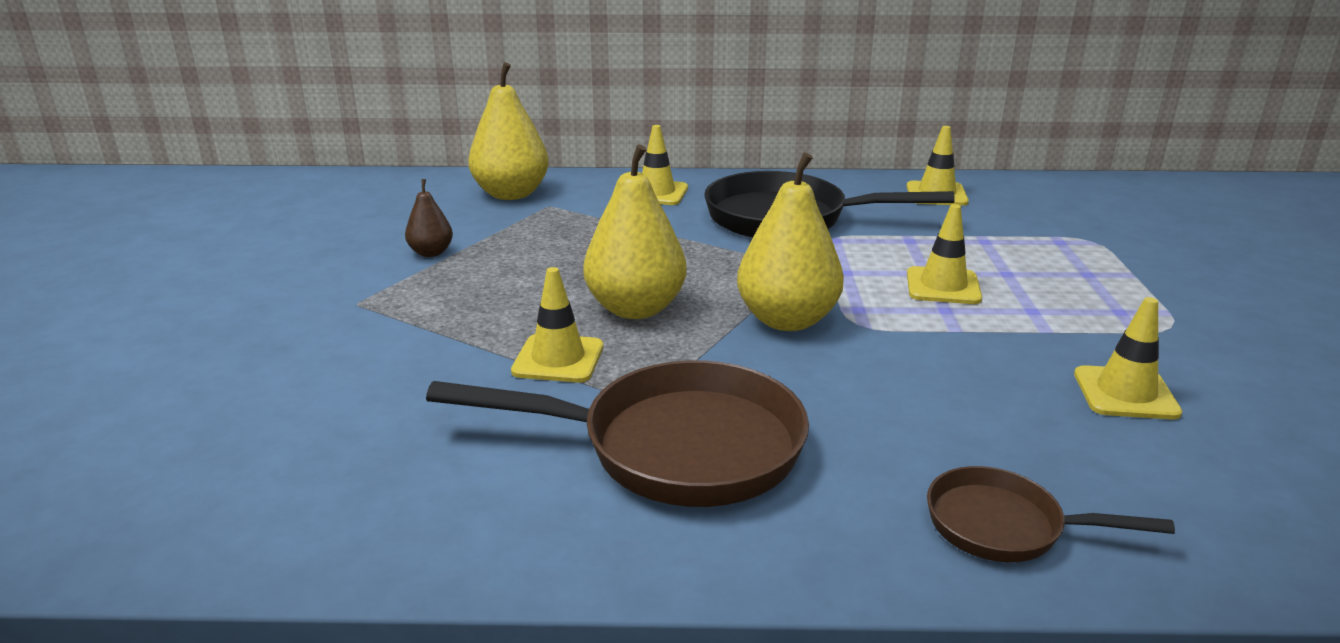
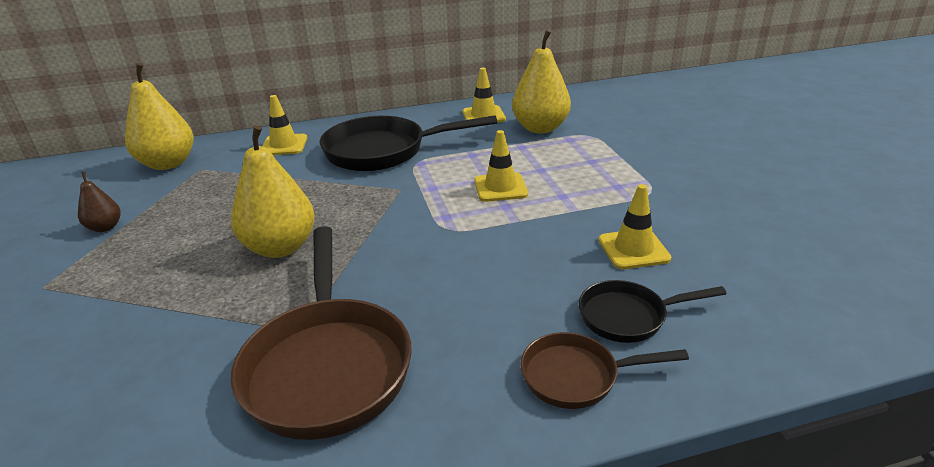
camera: 15 degrees left, 5 degrees up
brown pan [426,360,809,507] -> brown pan turned 90 degrees clockwise [231,226,412,440]
yellow traffic cone [511,267,603,383] -> none
yellow pear [737,152,844,331] -> yellow pear moved to [512,30,571,133]
none -> black pan [579,280,726,343]

